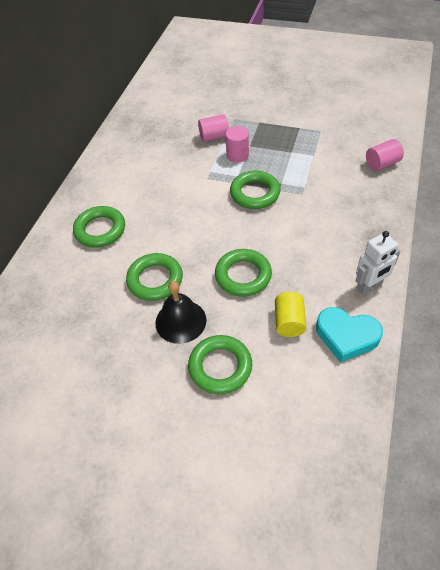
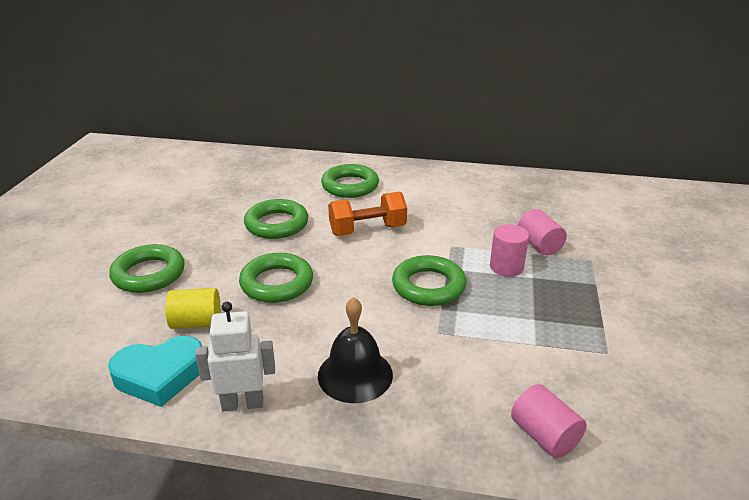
camera: 80 degrees right, 20 degrees down
black bell [155,281,206,344] -> black bell moved to [318,297,393,403]
turquoise heart [316,307,383,363] -> turquoise heart turned 120 degrees counterclockwise [108,336,203,407]
white robot [356,231,400,295] -> white robot turned 120 degrees clockwise [195,302,275,411]
none -> orange dumbbell [328,191,407,236]

